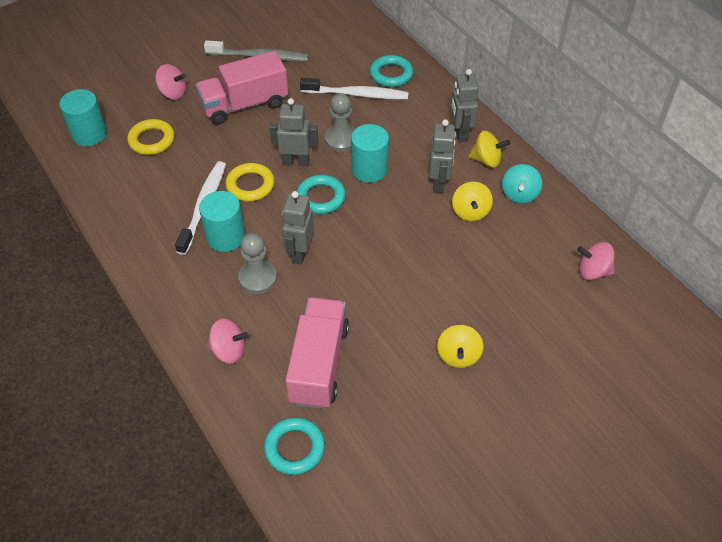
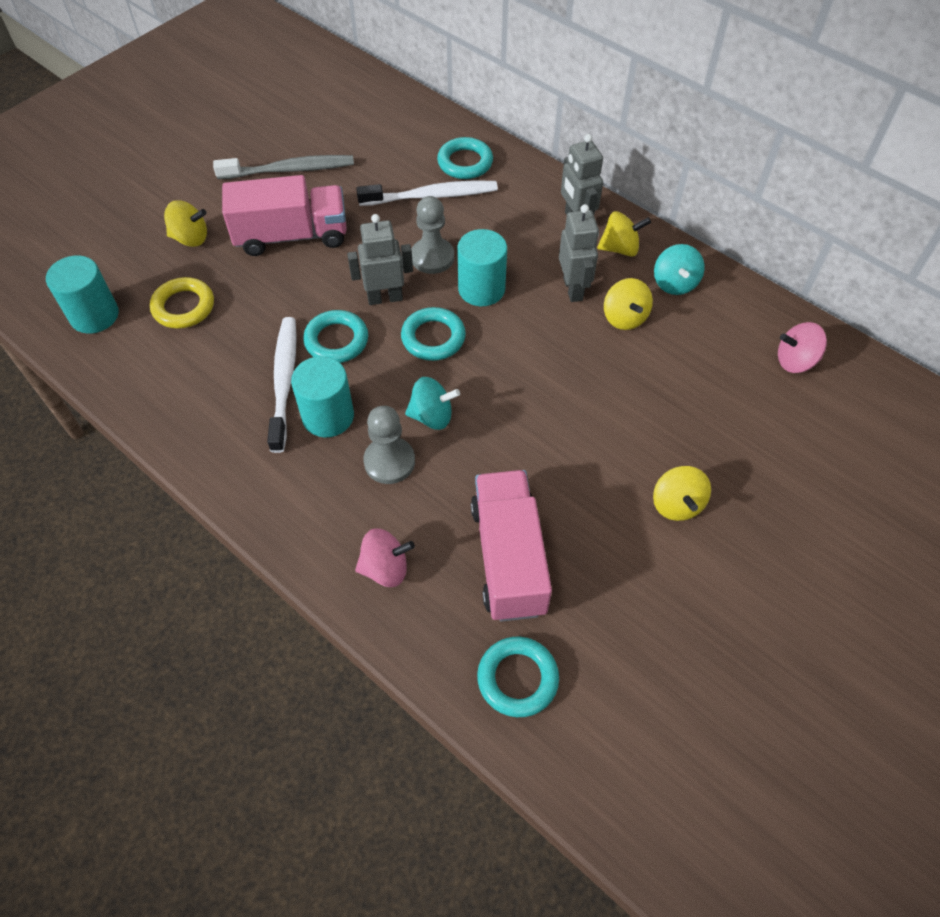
camera: 15 degrees left, 5 degrees up
pink spinning top [155,64,186,99] -> yellow spinning top [164,200,207,247]
pink truck [195,51,288,125] -> pink truck turned 150 degrees counterclockwise [222,175,347,256]
yellow ring [226,163,274,202] -> turquoise ring [303,310,368,363]
grey robot [282,191,314,265] -> turquoise spinning top [405,377,460,430]

